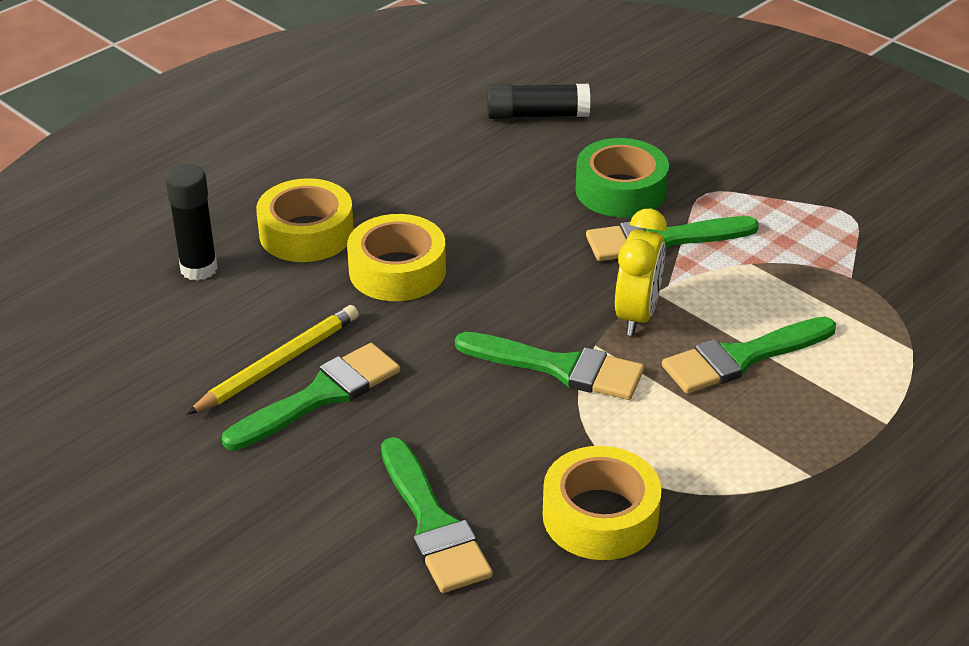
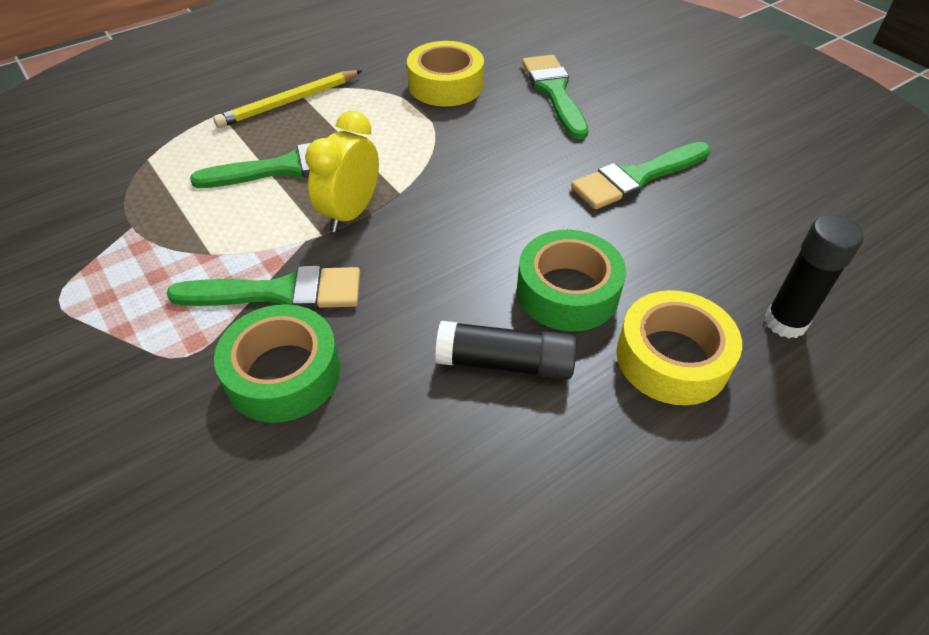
camera: 170 degrees left, 10 degrees up
yellow pencil [187,305,359,415] -> yellow pencil moved to [213,70,362,128]
yellow tape [347,214,446,301] -> green tape [517,230,626,331]
green brush [455,332,644,400] -> none
black glue stick [487,84,590,119] -> black glue stick moved to [435,321,577,380]

